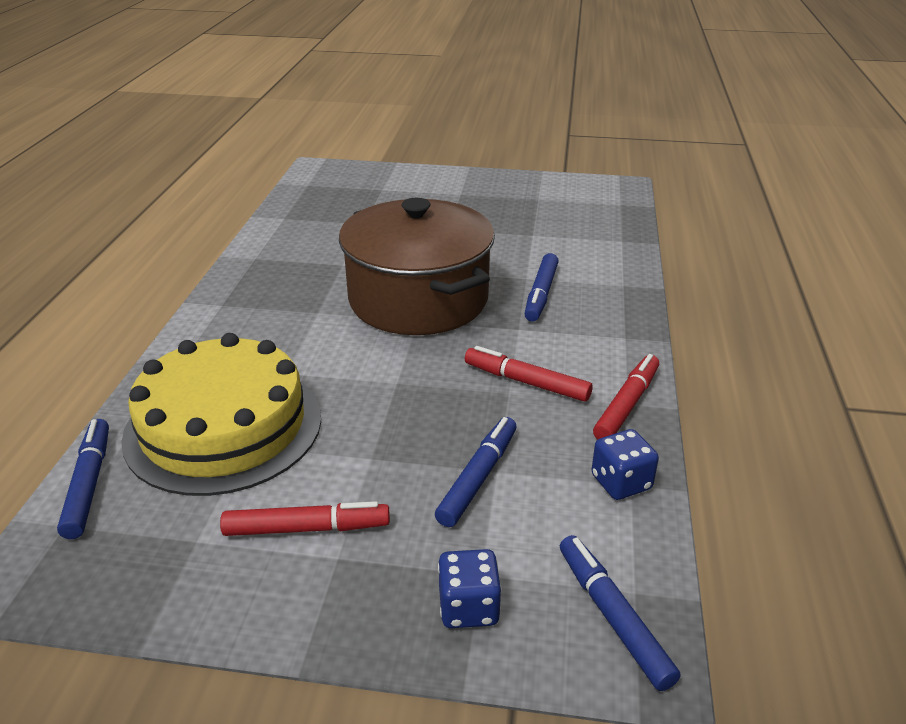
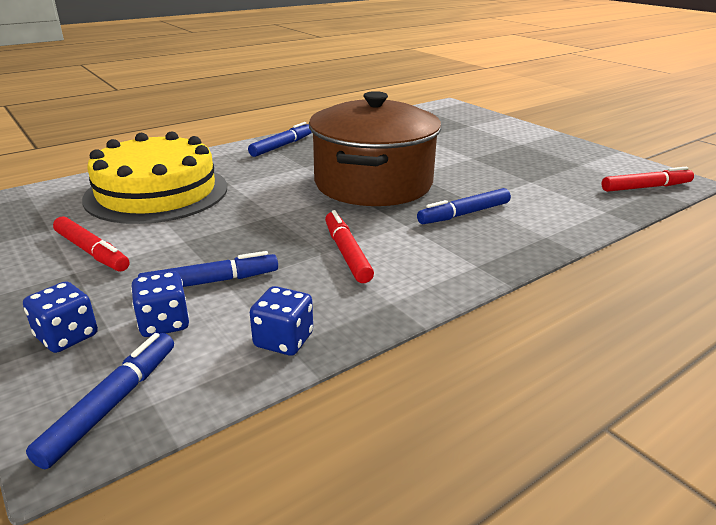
camera: 45 degrees right, 5 degrees down
blue marker [57,419,109,539] -> blue marker moved to [248,122,312,157]
red marker [593,354,659,439] -> red marker moved to [601,167,694,192]
none -> blue dice [131,271,189,337]

